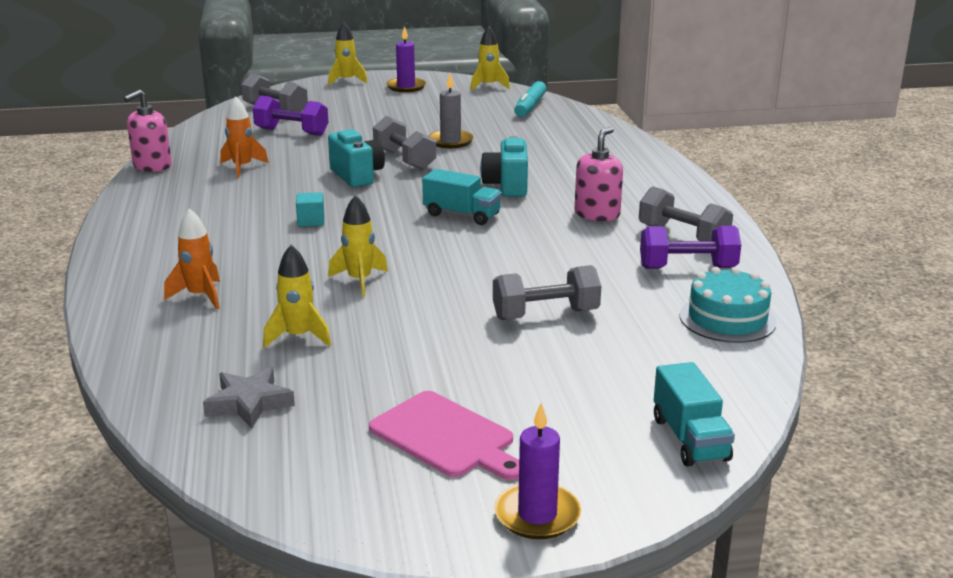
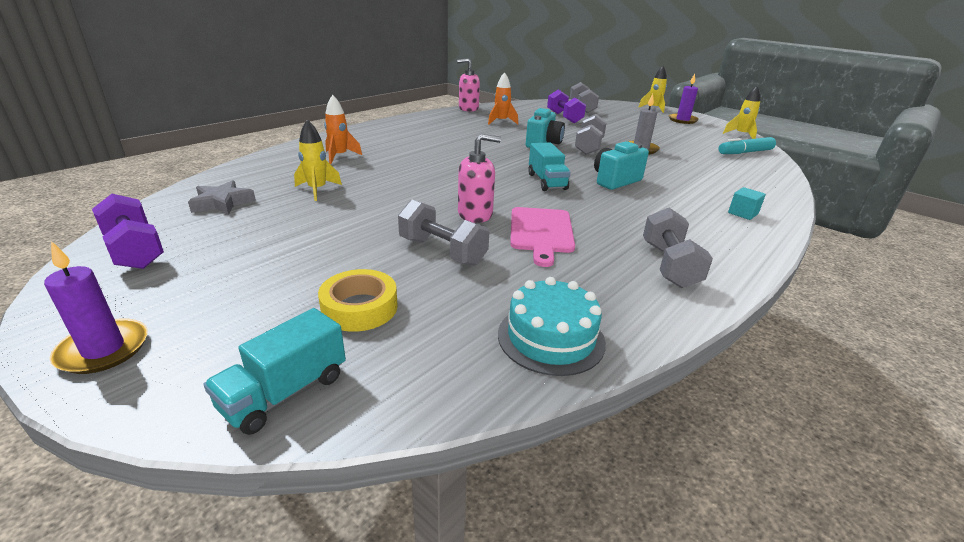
camera: 50 degrees right, 5 degrees up
turquoise cube [296,192,325,227] -> turquoise cube moved to [728,187,766,220]
yellow rocket [328,195,388,297] -> none
pink cutting board [369,391,519,480] -> pink cutting board moved to [510,207,575,267]
pink soap dispenser [575,127,623,221] -> pink soap dispenser moved to [458,134,501,223]
purple dumbbell [640,226,741,269] -> purple dumbbell moved to [92,194,164,269]
none -> yellow tape [318,269,398,332]

